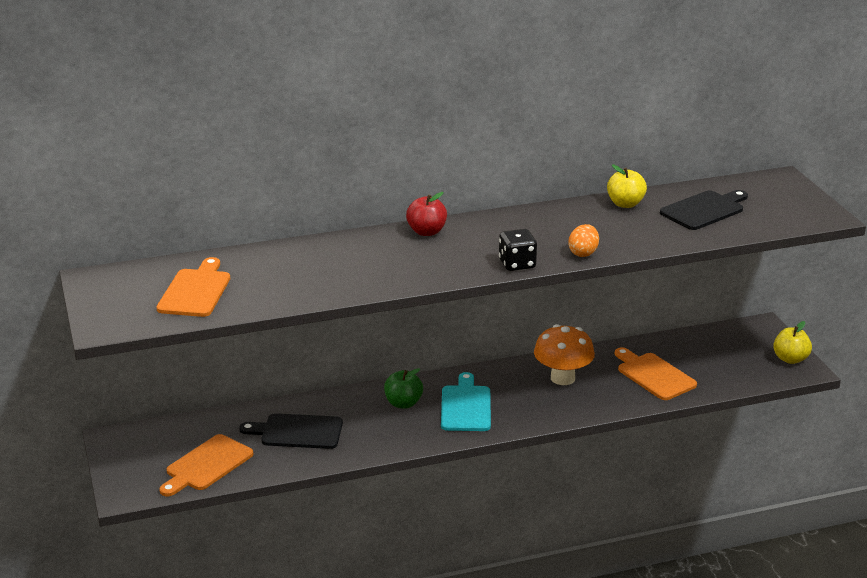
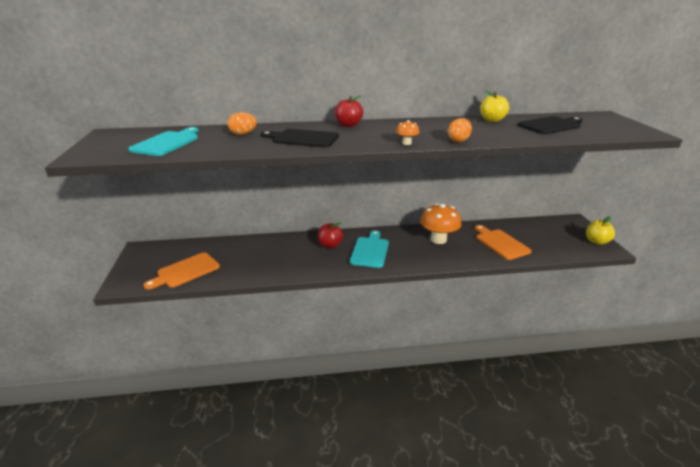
camera: 10 degrees right, 0 degrees up
orange cutting board [157,257,230,317] -> turquoise cutting board [128,127,199,156]
black cutting board [239,413,343,449] -> black cutting board moved to [260,129,339,148]
green apple [384,368,423,409] -> red apple [318,222,343,248]
black dice [499,229,537,271] -> orange mushroom [396,120,419,145]
none -> orange egg [227,112,257,135]

